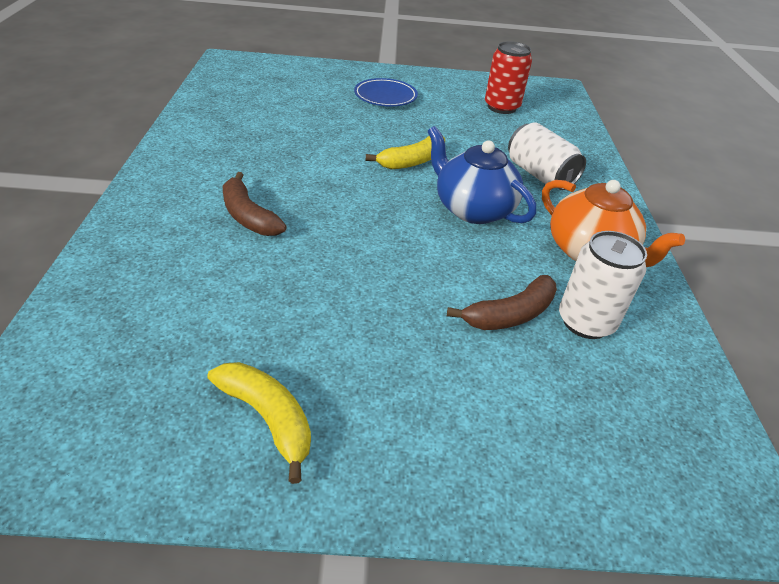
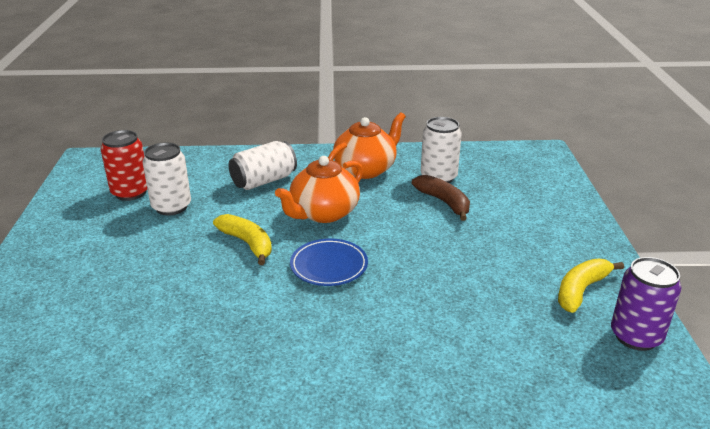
camera: 90 degrees left, 10 degrees down
brown banana [223,172,287,236] -> none
blue plate [354,78,418,106] -> blue plate moved to [290,239,368,286]
blue teapot [427,126,536,224] -> orange teapot [275,156,363,223]
none -> white can [142,142,191,215]
none -> purple can [611,257,682,351]

